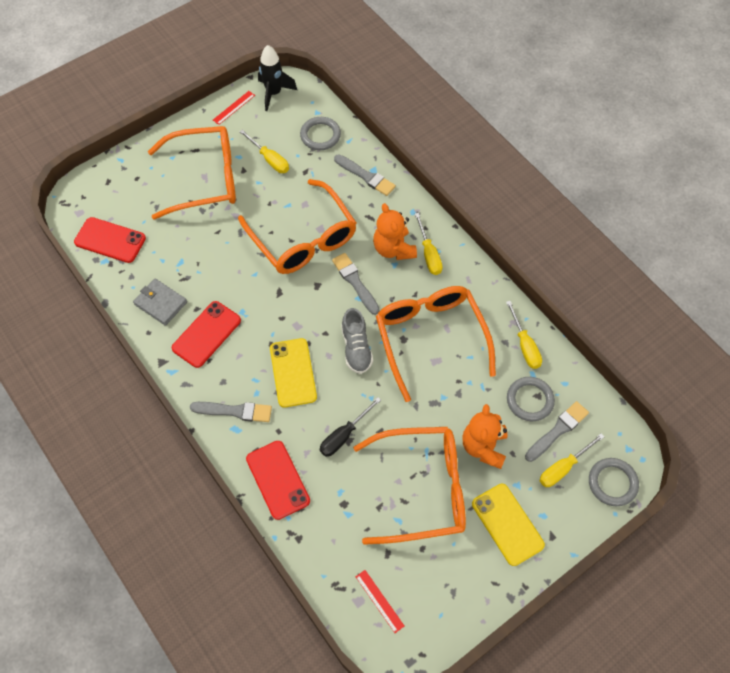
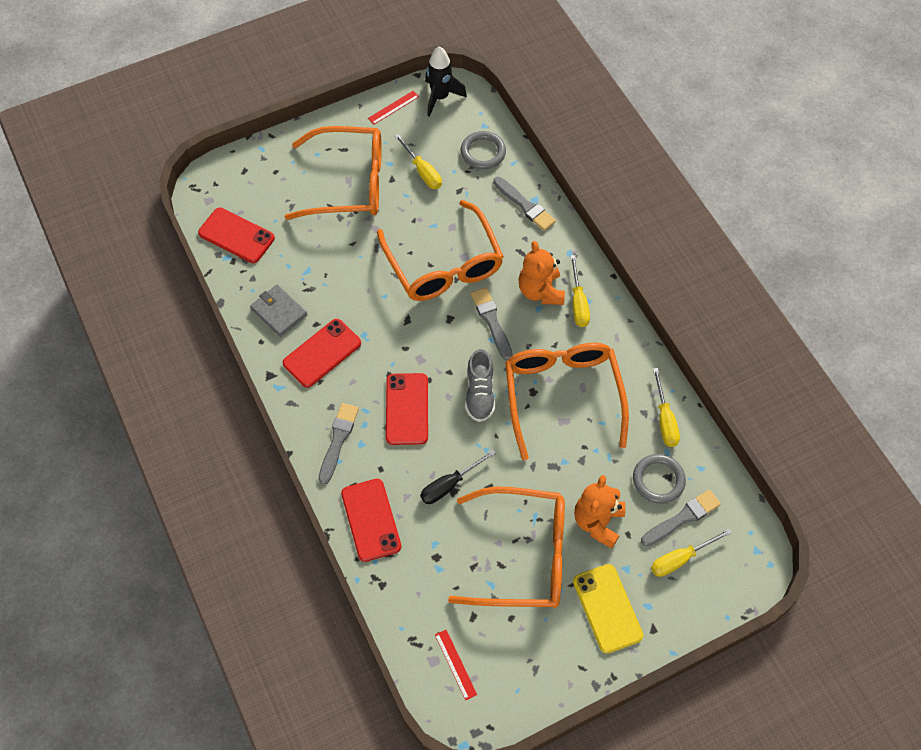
camera: 10 degrees right, 0 degrees up
grey brush [190,402,272,422] -> grey brush turned 90 degrees counterclockwise [318,403,359,485]
yellow phone [270,338,317,408] -> red phone [386,373,428,445]
grey ring [589,458,639,506] -> none

